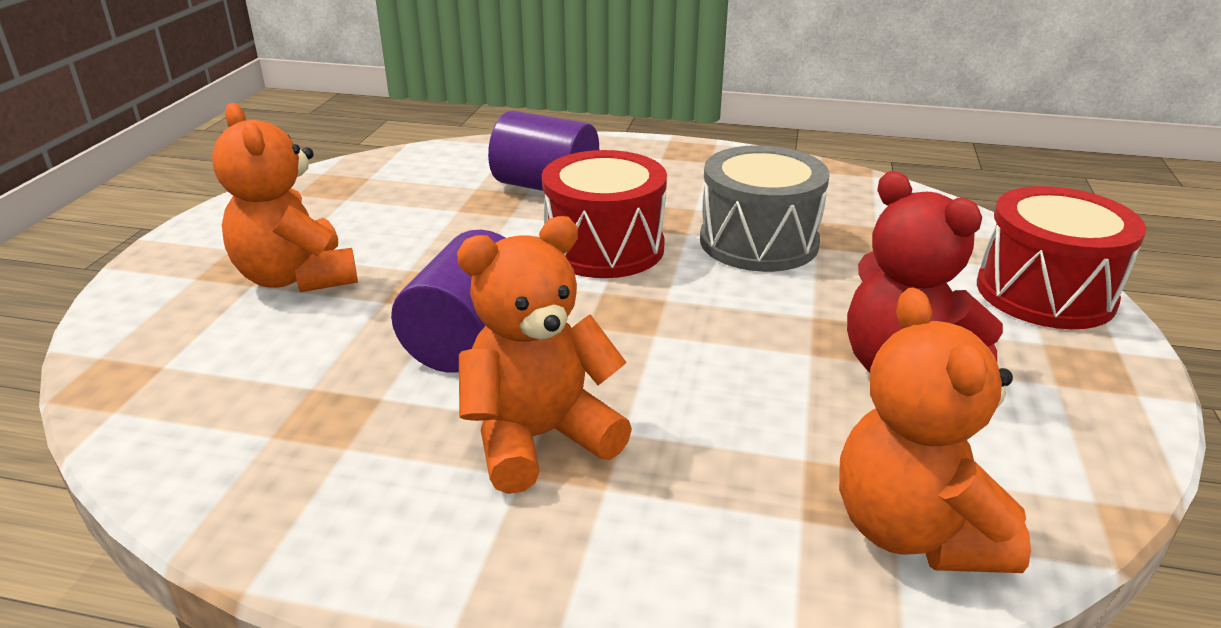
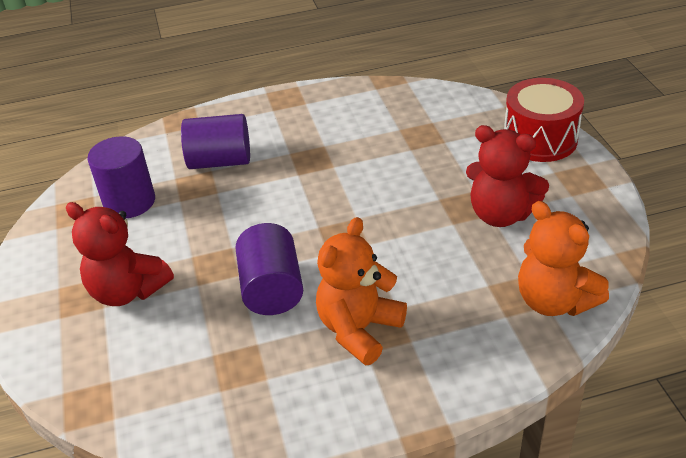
camera: 25 degrees left, 10 degrees up
orange teddy bear [212,103,358,292] -> red teddy bear [66,202,174,306]
red drum [542,150,667,278] -> none
grey drum [700,145,829,272] -> none
none -> purple cylinder [87,136,155,218]

